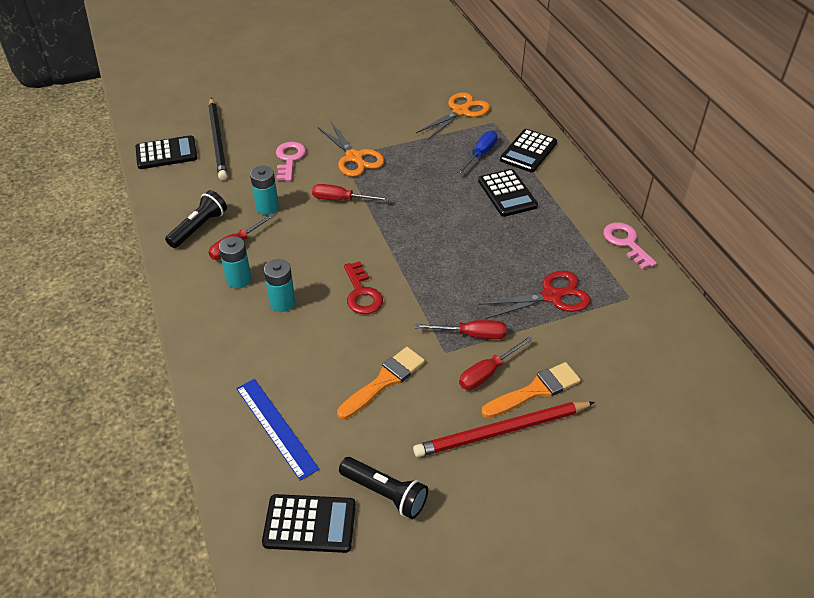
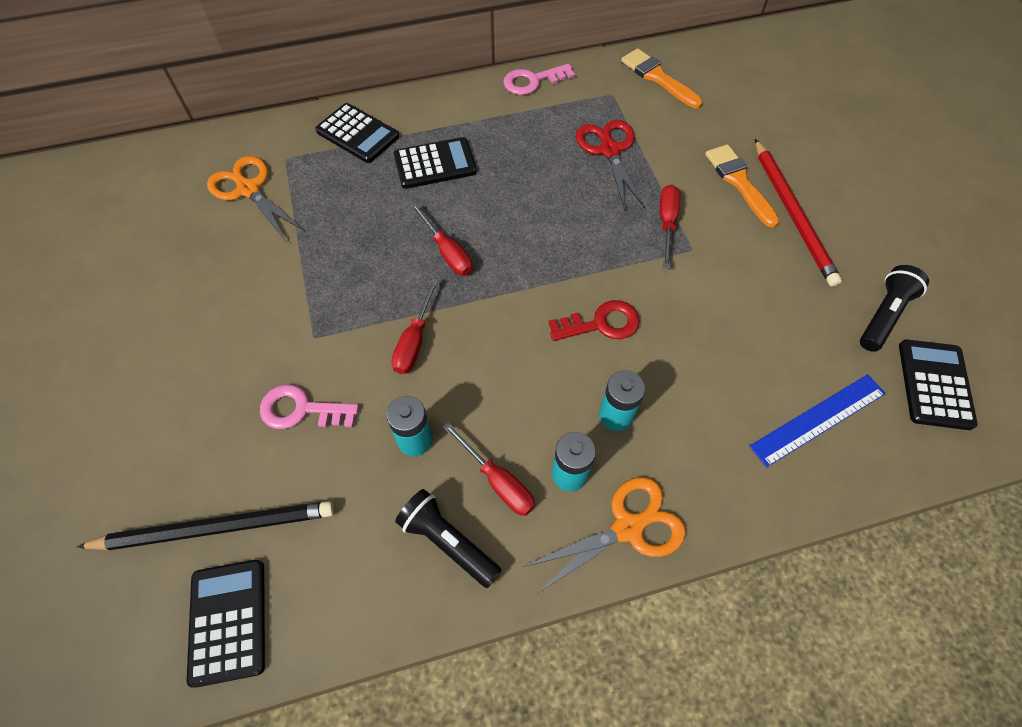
camera: 85 degrees left, 15 degrees up
orange scissors [318,122,384,177] -> orange scissors moved to [523,477,686,593]
orange brush [337,347,425,419] -> orange brush moved to [621,48,703,108]
blue screwdriver [457,131,498,173] -> none
red screwdriver [459,336,533,390] -> red screwdriver moved to [411,203,472,276]

